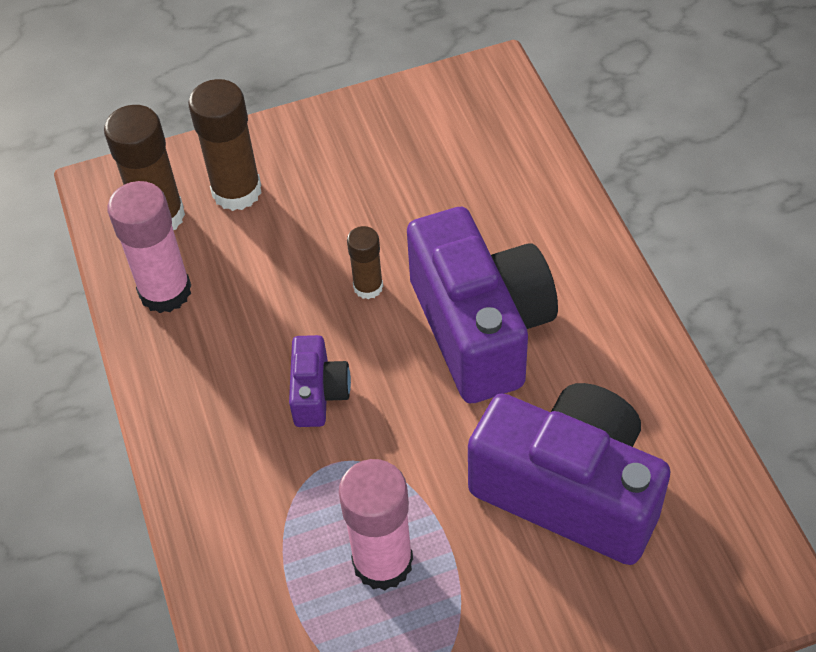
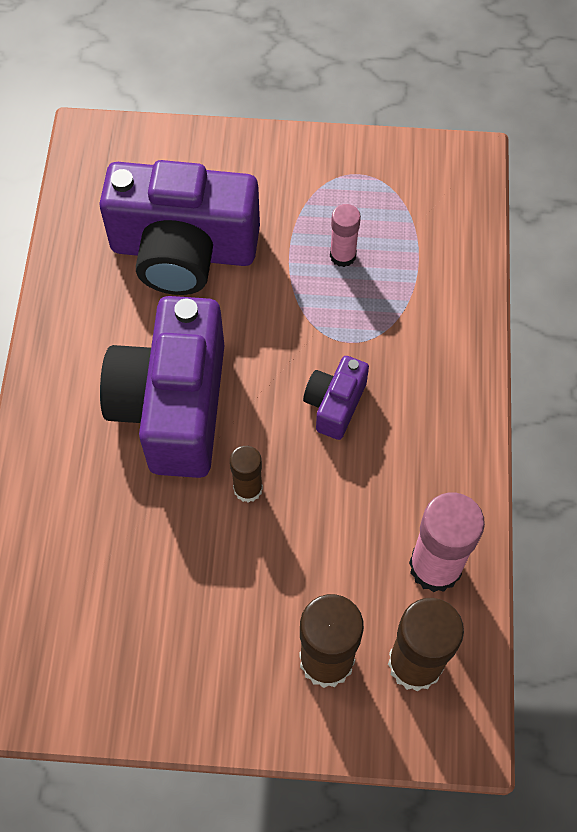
camera: 160 degrees left, 10 degrees up
pink glue stick [339,459,413,590] -> pink glue stick [330,204,361,267], size x0.57
purple camera [468,383,670,565] -> purple camera turned 45 degrees counterclockwise [99,160,260,295]

